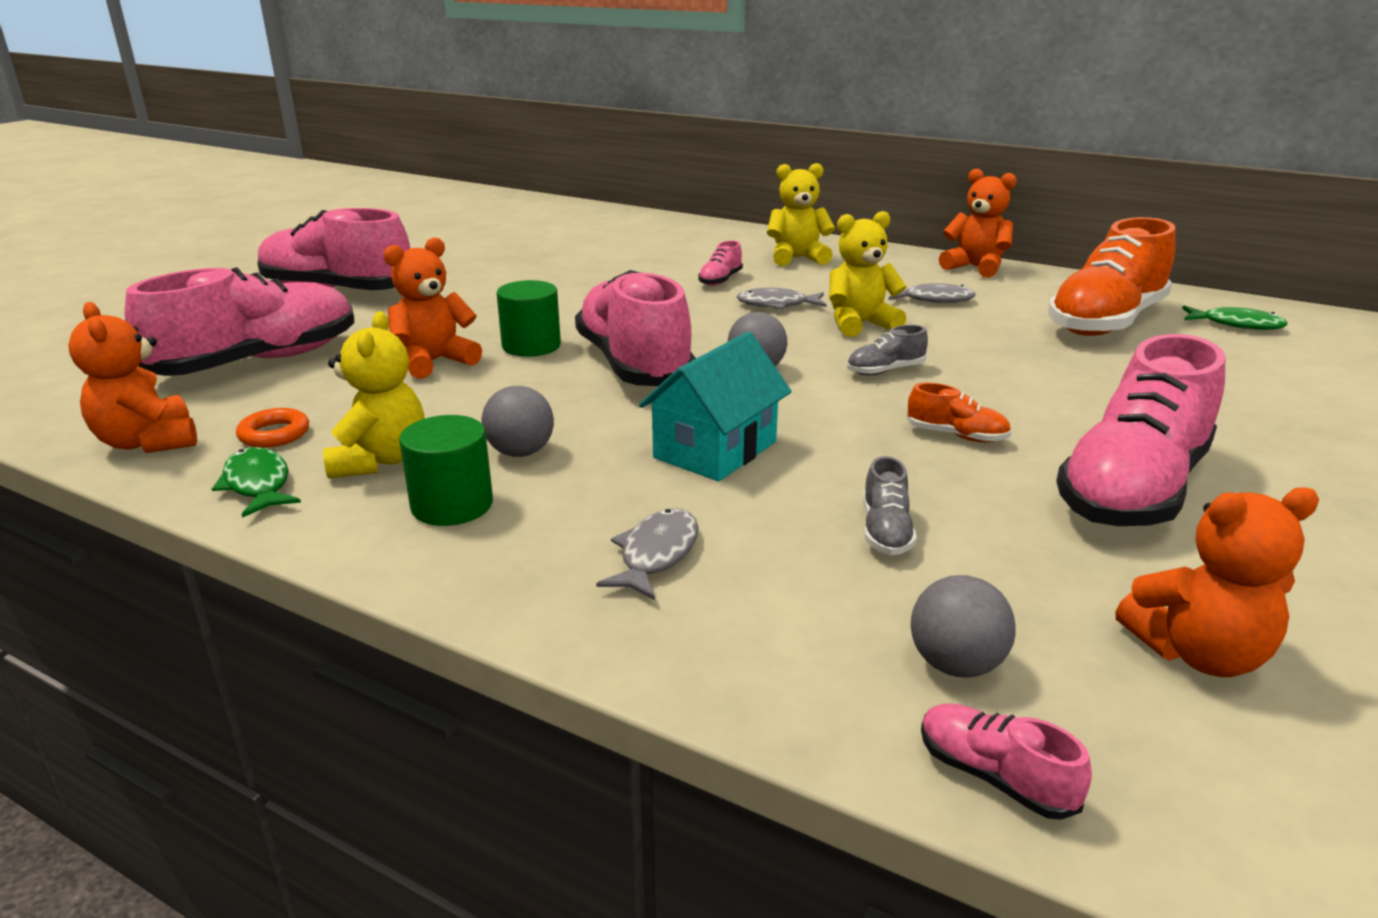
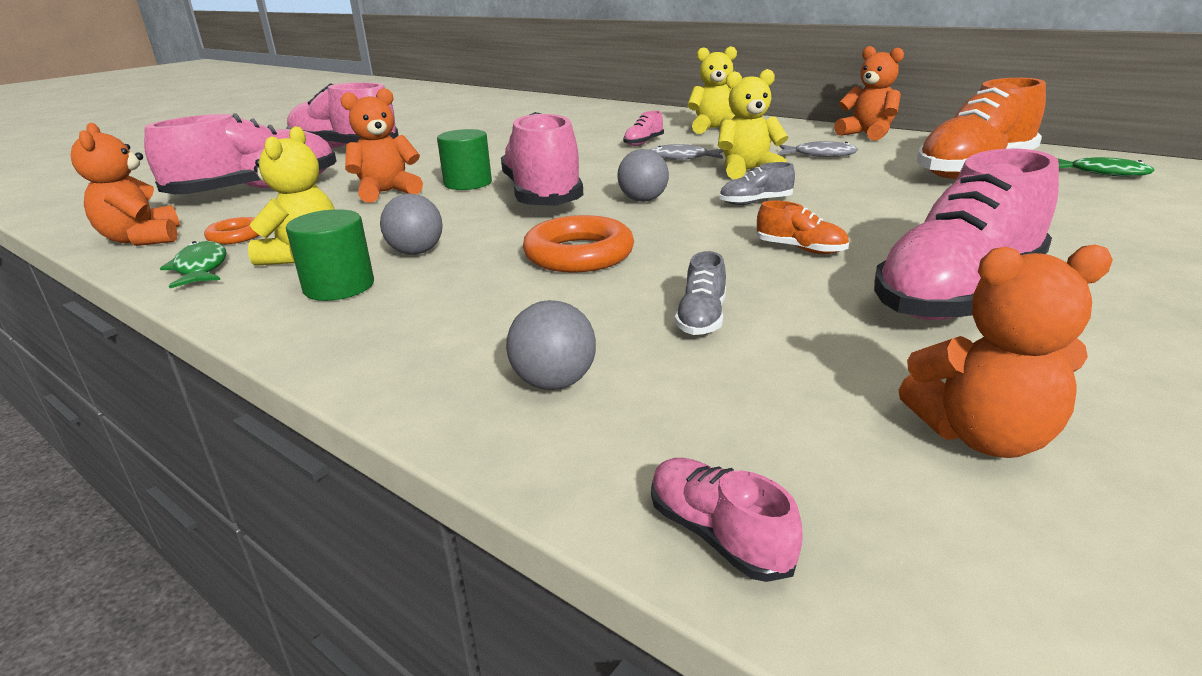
camera: 10 degrees right, 0 degrees up
grey fish [596,508,699,600] -> none
turquoise house [639,332,792,481] -> orange ring [523,215,634,273]
grey ball [911,575,1016,678] -> grey ball moved to [506,300,596,390]

